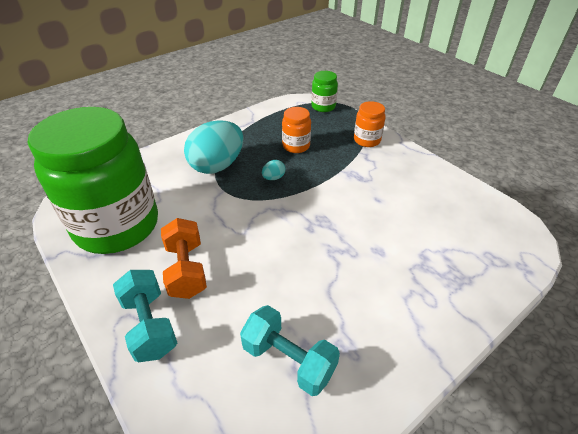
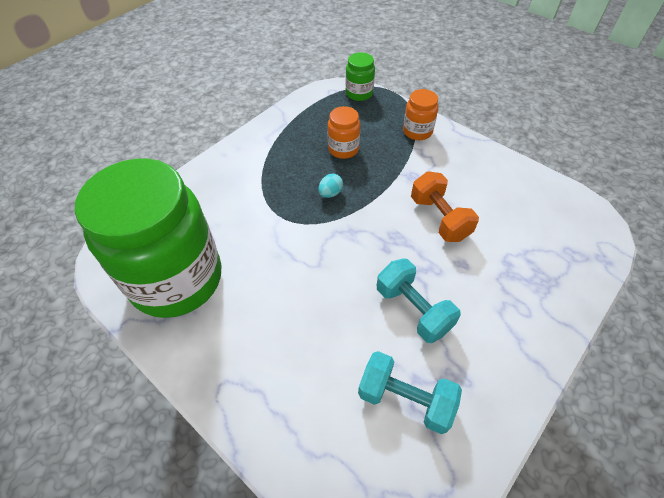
camera: 10 degrees left, 10 degrees up
turquoise dumbbell [113,270,177,362] -> turquoise dumbbell moved to [377,259,461,343]
orange dumbbell [161,218,207,299] -> orange dumbbell moved to [411,171,479,242]
turquoise egg [184,120,243,174] -> none

